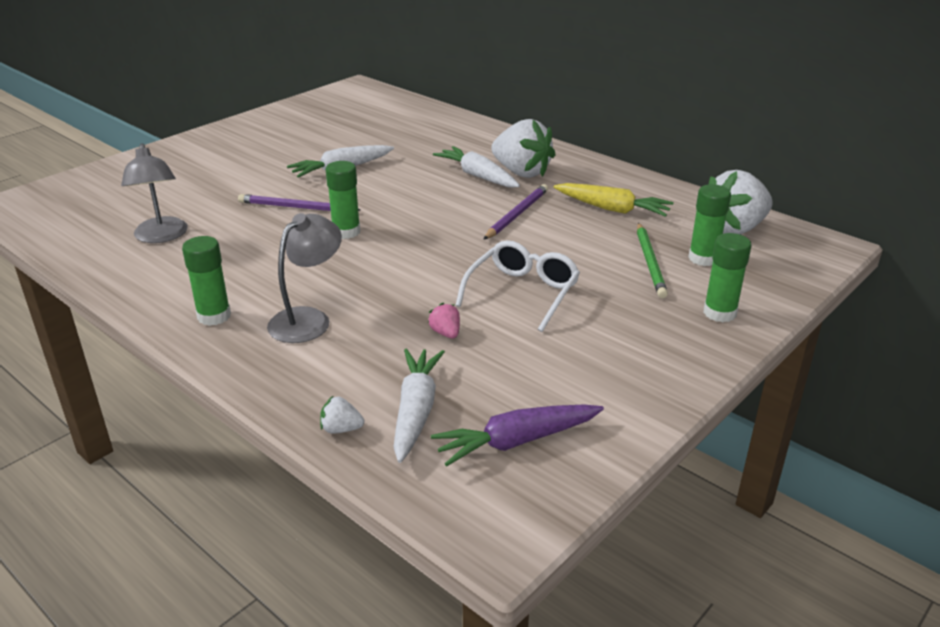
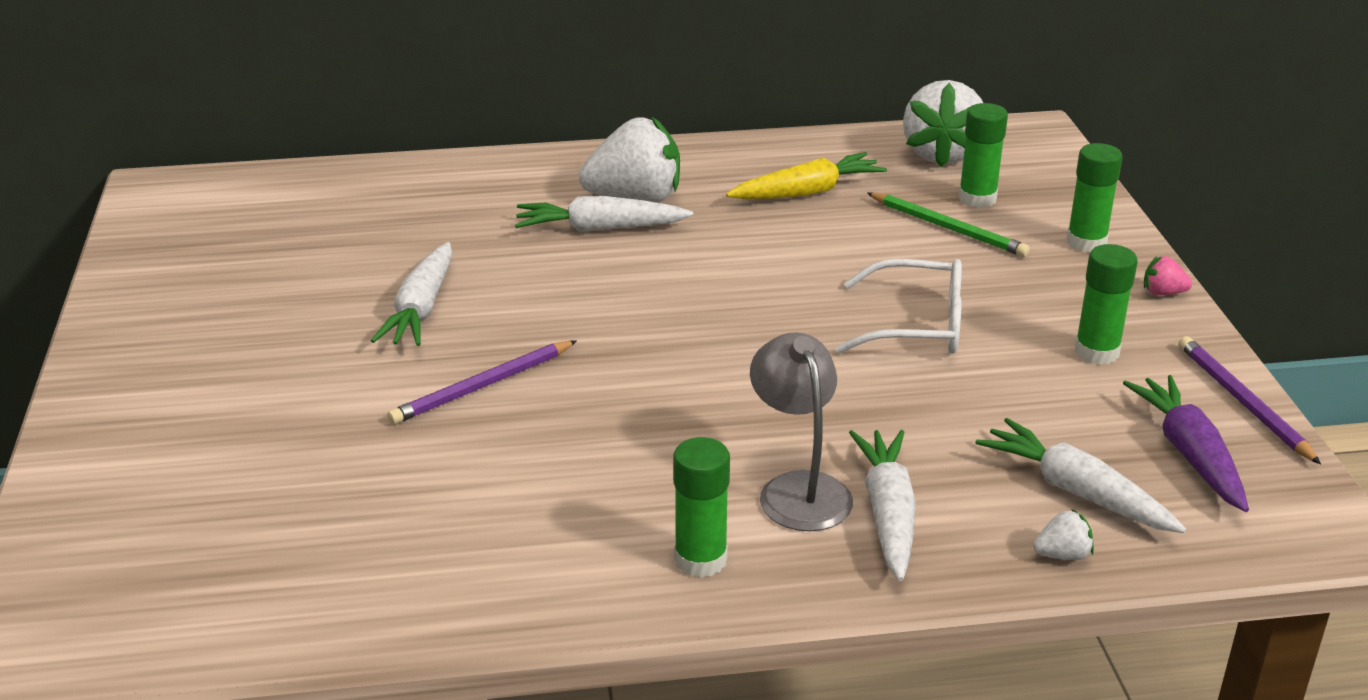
camera: 50 degrees left, 0 degrees up
grey lamp [121,143,188,243] -> none
white strawberry [320,396,364,434] -> white strawberry turned 150 degrees counterclockwise [1033,509,1094,560]
green glue stick [326,161,360,239] -> green glue stick moved to [1075,244,1138,365]
pink strawberry [428,303,460,338] -> pink strawberry moved to [1144,256,1192,295]
purple carrot [431,405,604,466] -> purple carrot turned 150 degrees clockwise [1123,375,1249,512]
white glasses [455,240,580,332] -> white glasses turned 120 degrees clockwise [836,259,962,354]
purple pencil [483,184,548,240] -> purple pencil moved to [1179,336,1321,464]
none -> white carrot [849,430,916,581]

